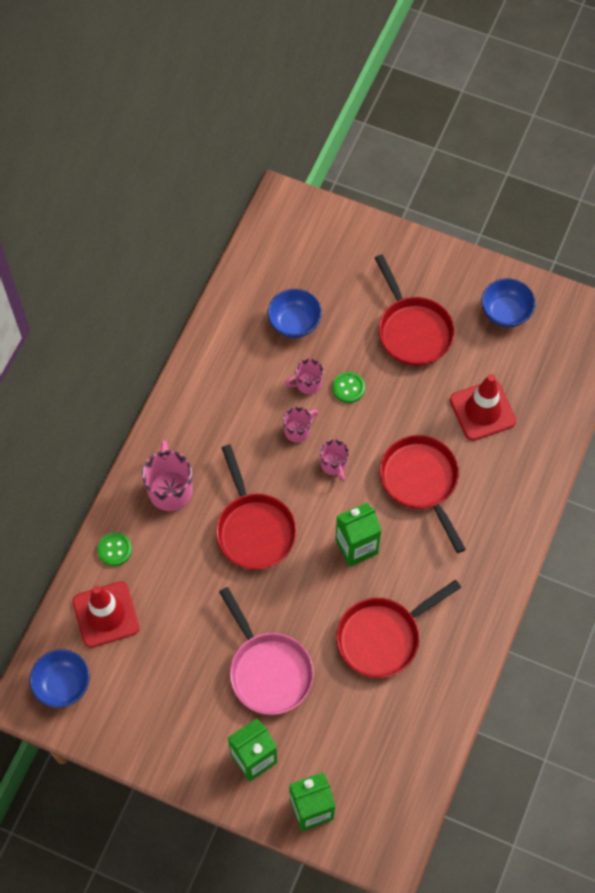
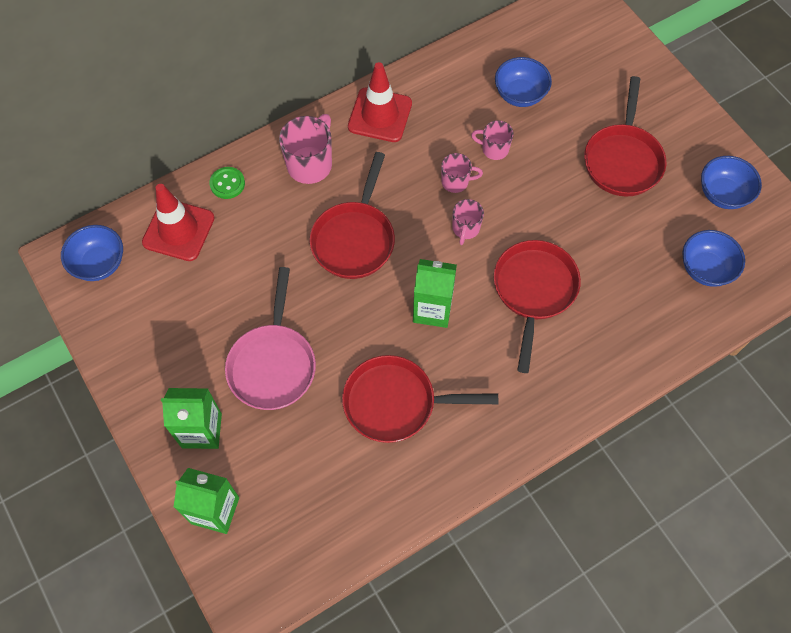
camera: 35 degrees right, 0 degrees up
green button [332,372,365,403] -> none
red traffic cone [450,374,516,441] -> red traffic cone moved to [348,62,412,142]
none -> blue bowl [682,230,745,287]

